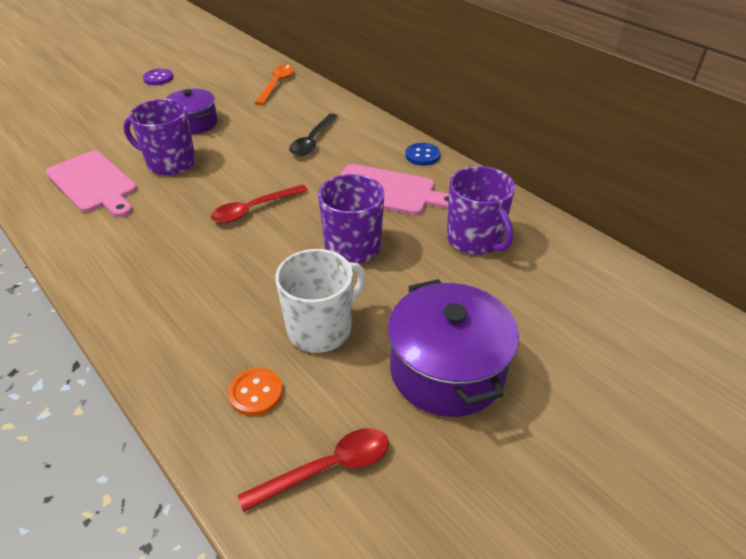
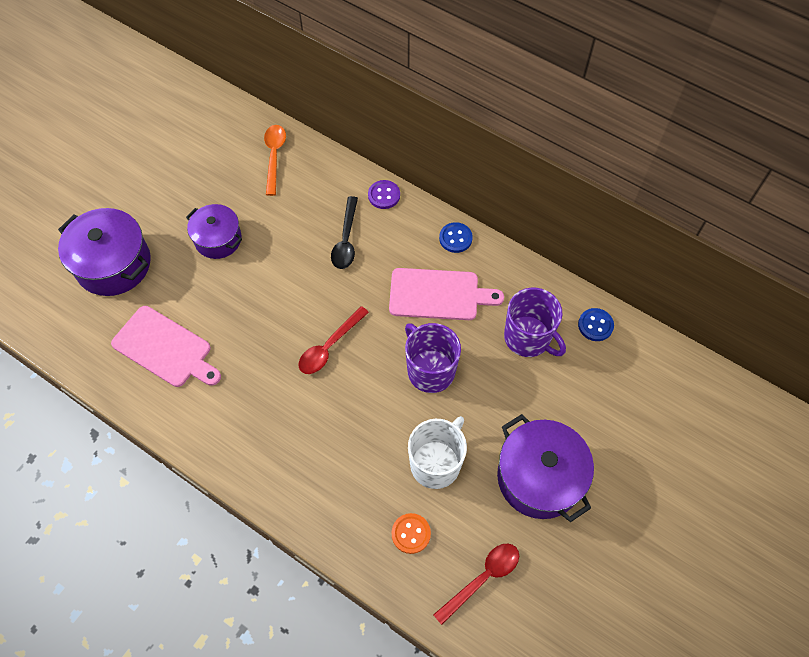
camera: 15 degrees left, 20 degrees up
purple mug [123,99,196,176] -> none
purple button [143,69,173,85] -> purple button moved to [368,180,400,209]
none -> purple pot [58,208,151,296]
none -> blue button [578,308,614,341]

